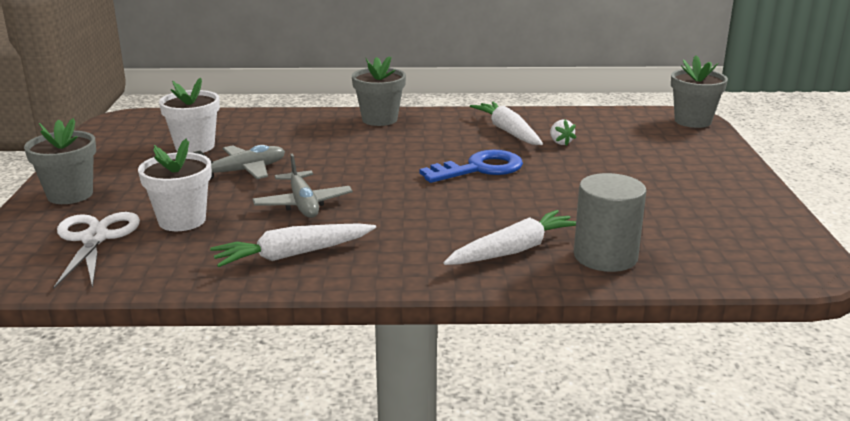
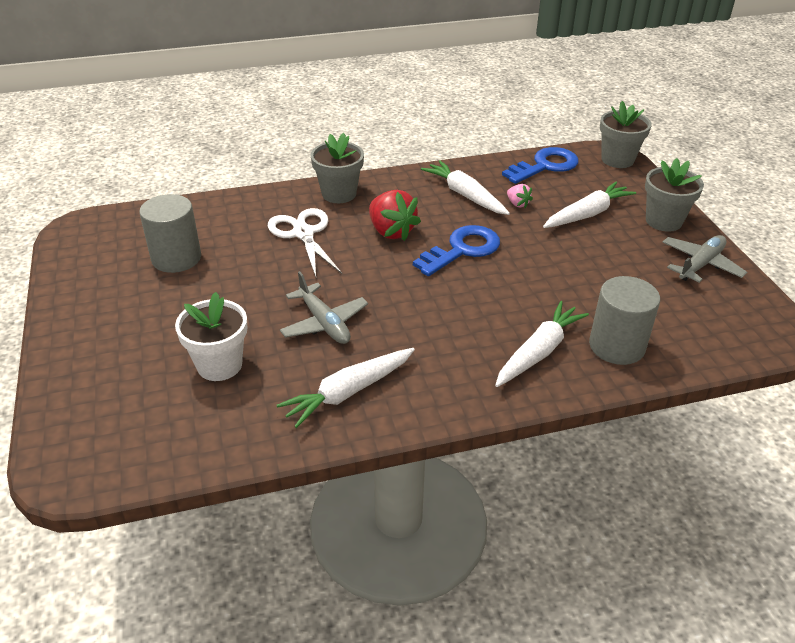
camera: 15 degrees left, 15 degrees up
grey flower pot [24,118,96,204] -> grey flower pot moved to [645,158,704,232]
white scissors [53,212,140,289] -> white scissors moved to [268,208,342,277]
white flower pot [159,78,220,153] -> grey cylinder [139,194,201,273]
grey plane [193,145,285,180] -> grey plane moved to [662,235,747,283]
white strawberry [550,120,576,146] -> pink strawberry [507,184,533,208]
none -> red strawberry [369,190,421,241]
none -> blue key [502,147,578,184]
none -> white carrot [543,181,636,228]

